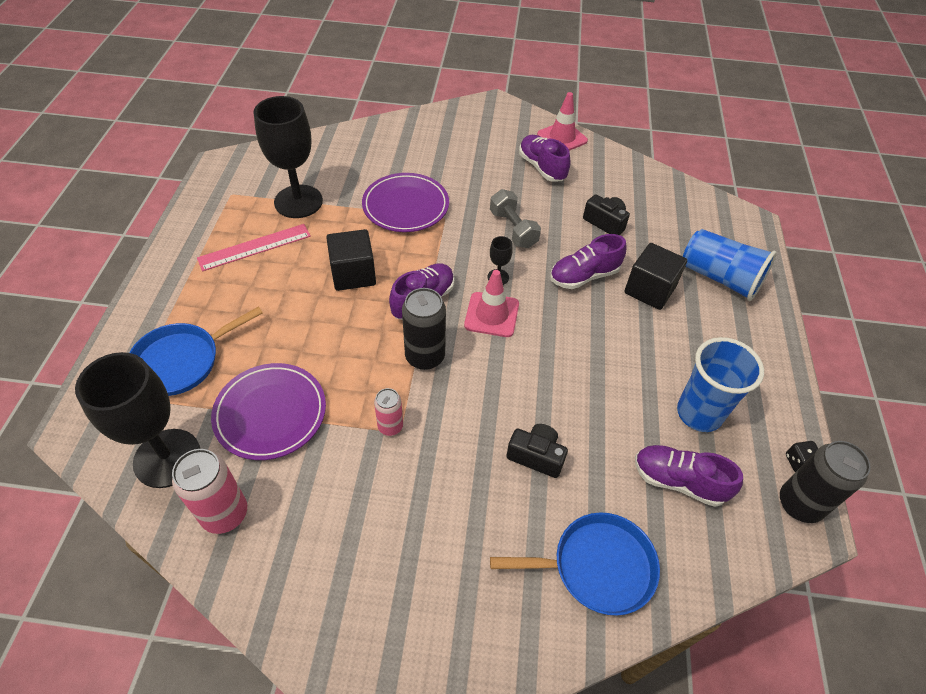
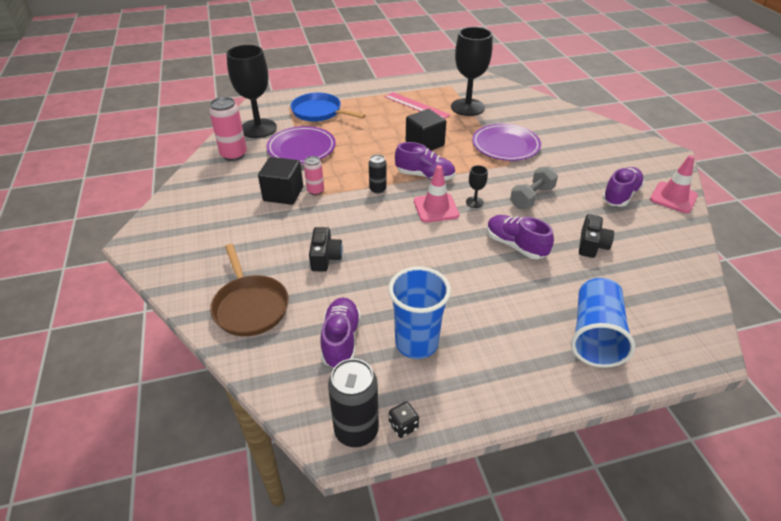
camera: 70 degrees right, 10 degrees down
black can [402,288,446,370] -> black can [369,155,387,194], size x0.59
blue pan [490,512,660,616] -> brown pan [210,244,289,336]
black cube [624,243,687,310] -> black cube moved to [258,157,303,205]

